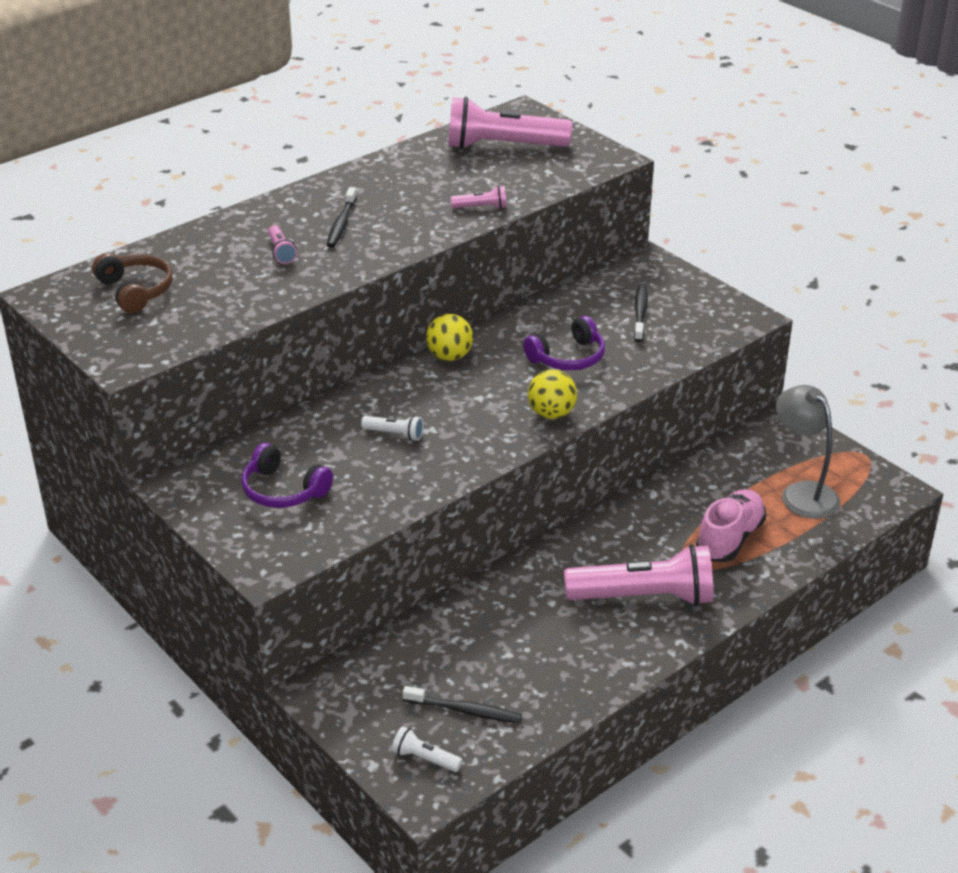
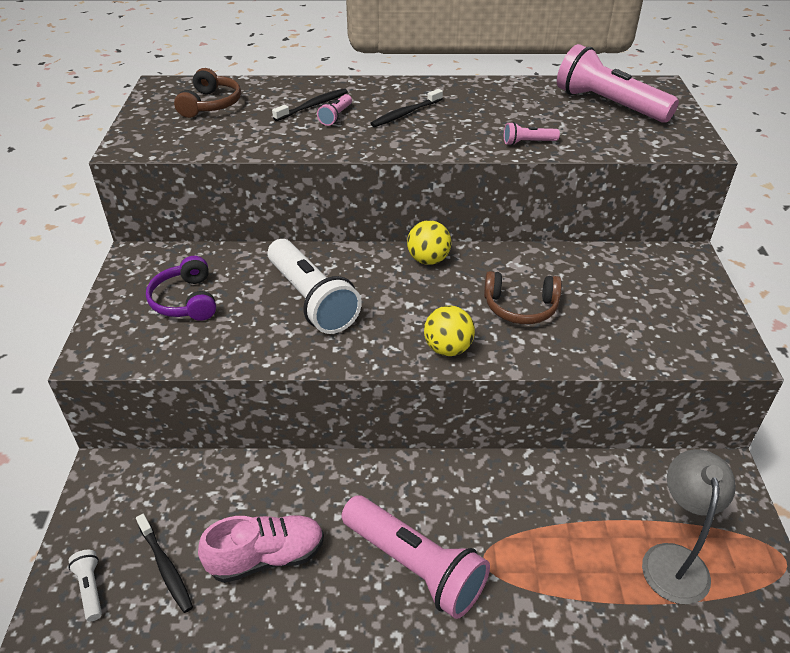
camera: 40 degrees right, 5 degrees up
white flashlight [361,415,424,441] -> white flashlight [268,239,362,334], size x2.34
pink flashlight [451,185,507,209] -> pink flashlight turned 135 degrees clockwise [504,122,560,145]
purple headphones [523,316,605,370] -> brown headphones [484,271,562,324]
black toothbrush [634,284,648,342] -> black toothbrush moved to [272,88,348,121]
pink shoe [696,489,766,562] -> pink shoe moved to [198,515,324,583]

